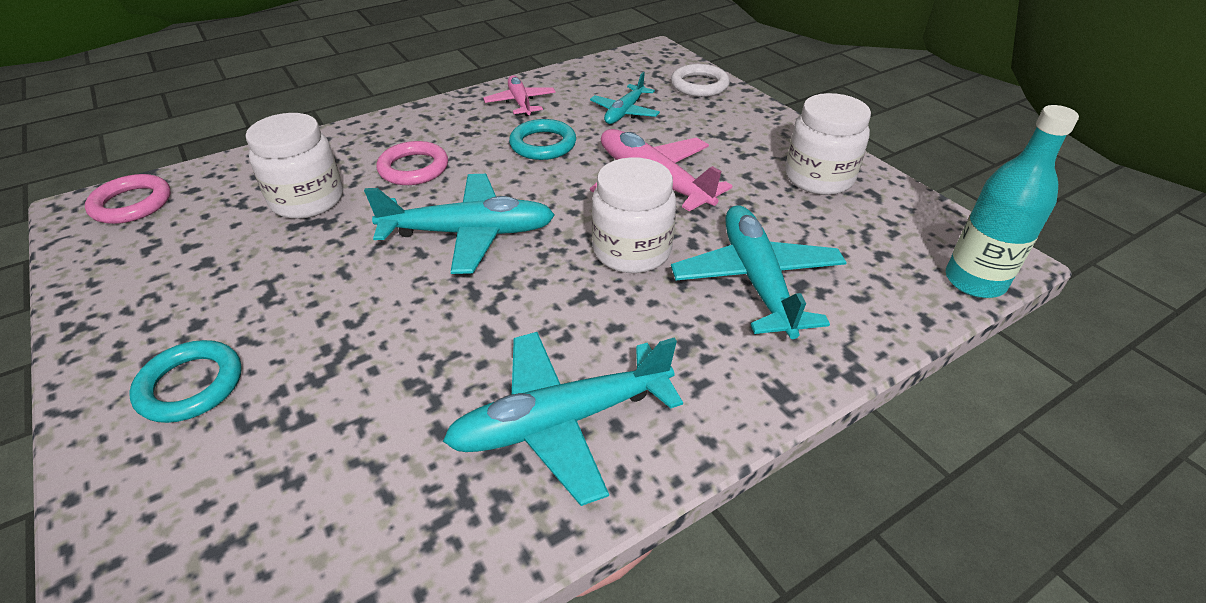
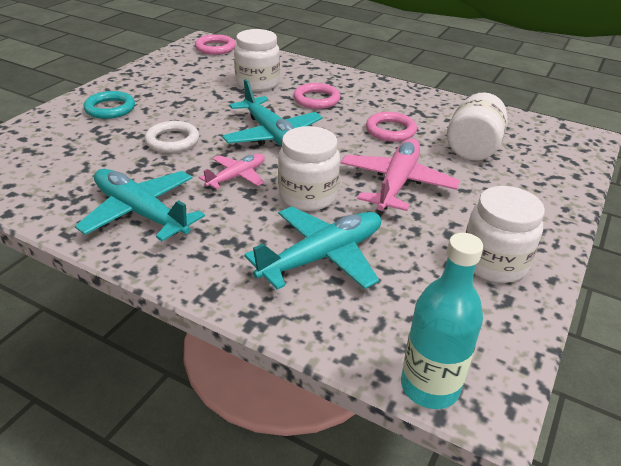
camera: 60 degrees right, 5 degrees down
pink plane [483,75,556,116] -> pink plane moved to [199,154,265,189]
turquoise ring [509,119,576,160] -> pink ring [366,112,417,142]
turquoise plane [590,72,660,124] -> white jar [447,92,508,161]
white ring [671,64,730,97] -> white ring moved to [144,121,199,153]

